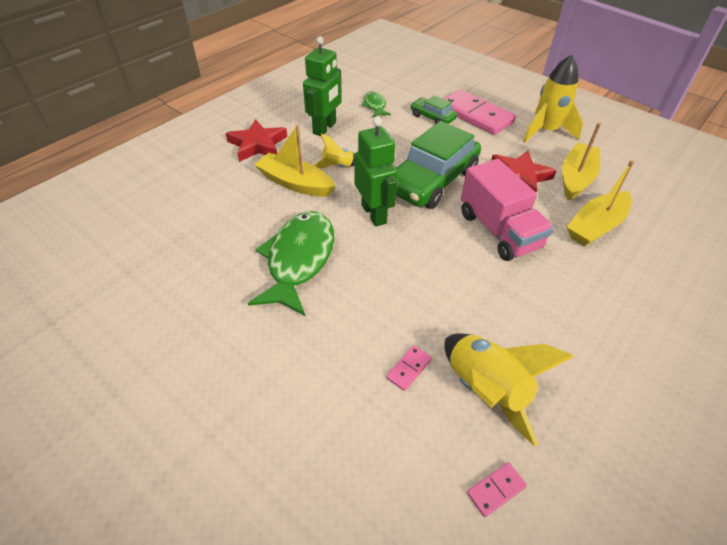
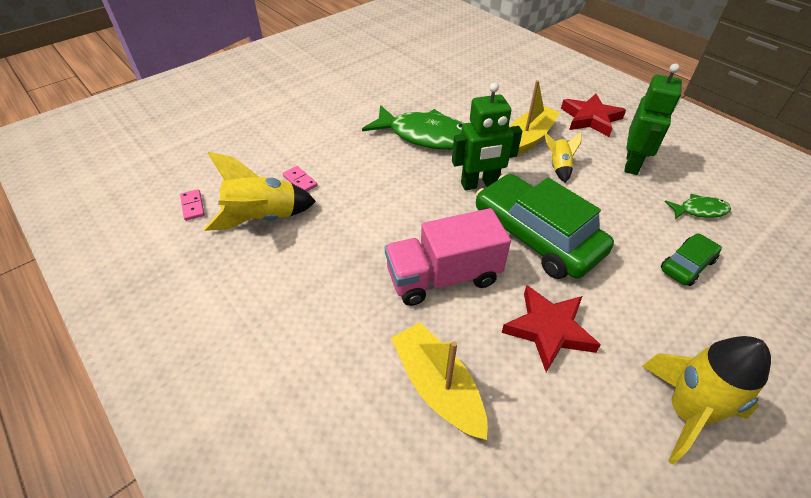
camera: 100 degrees right, 0 degrees up
green robot [303,36,341,136] -> green robot turned 105 degrees counterclockwise [624,64,682,175]
pink domino [444,89,516,135] -> none
yellow boat [562,123,601,201] -> none

